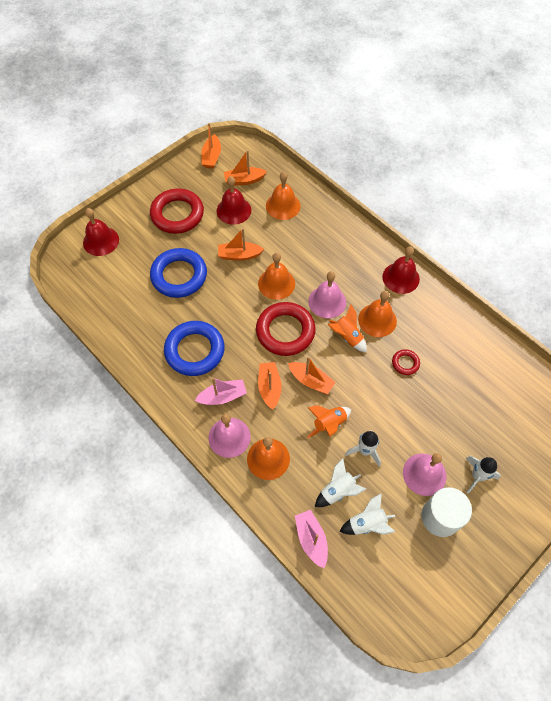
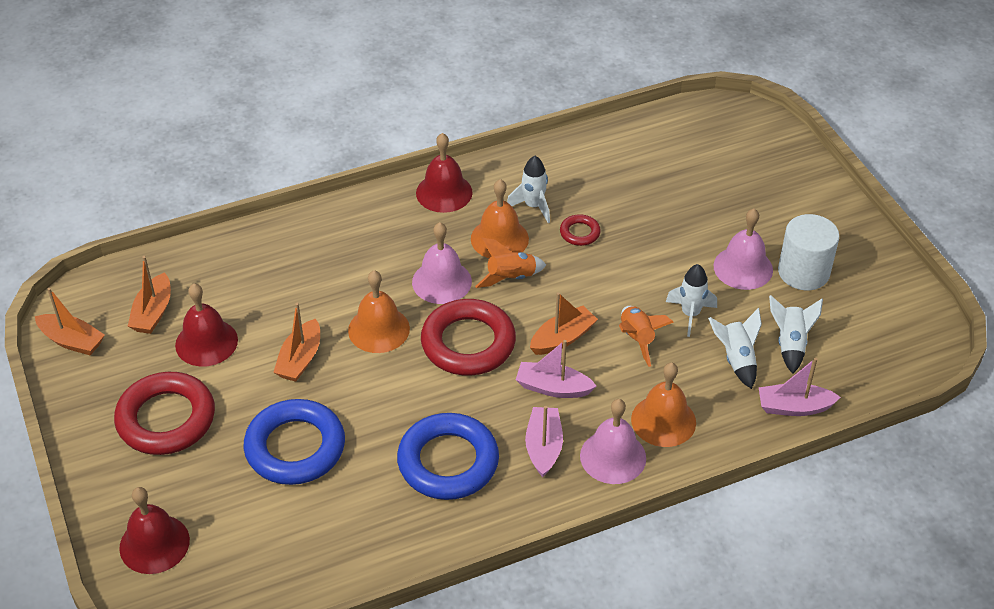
camera: 70 degrees left, 15 degrees down
orange boat [258,362,282,410] -> pink boat [516,340,596,398]
orange bell [266,172,301,220] -> none
white rocket [466,456,501,493] -> white rocket moved to [507,156,550,223]

